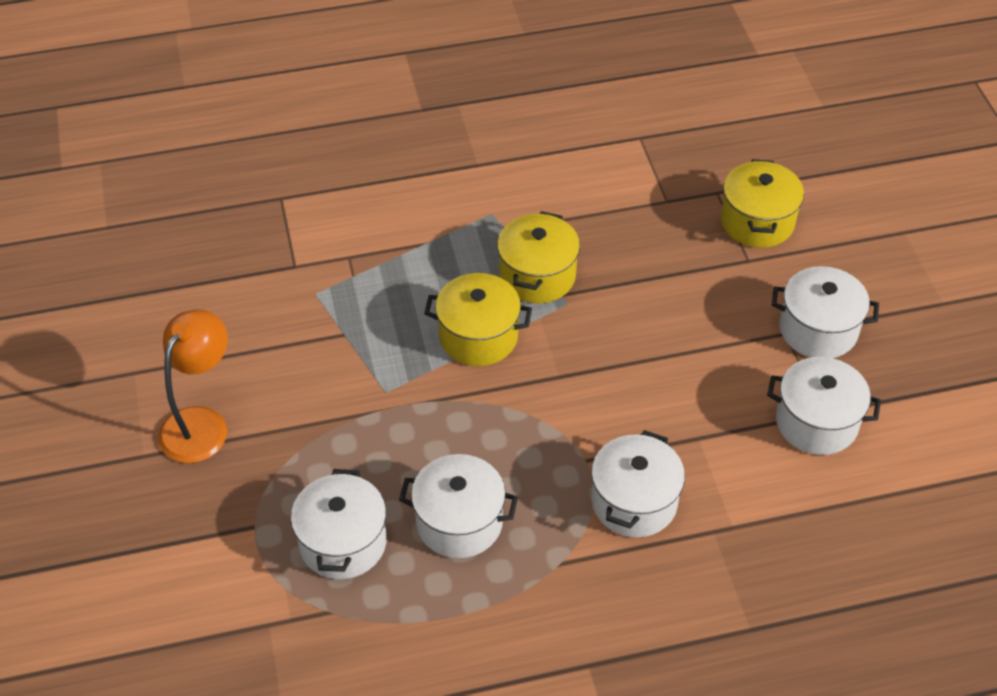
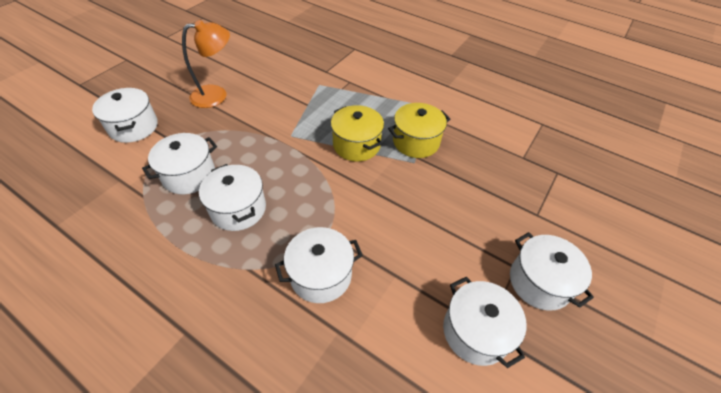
camera: 45 degrees right, 0 degrees up
yellow pot [721,159,804,248] -> none
none -> white pot [92,88,158,143]

